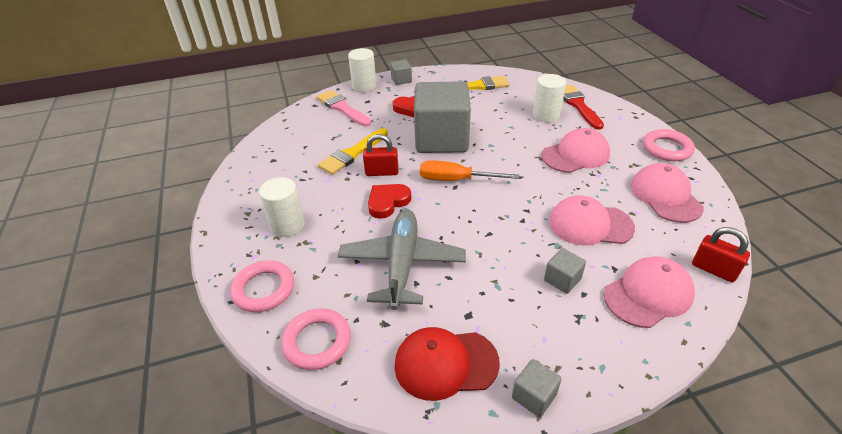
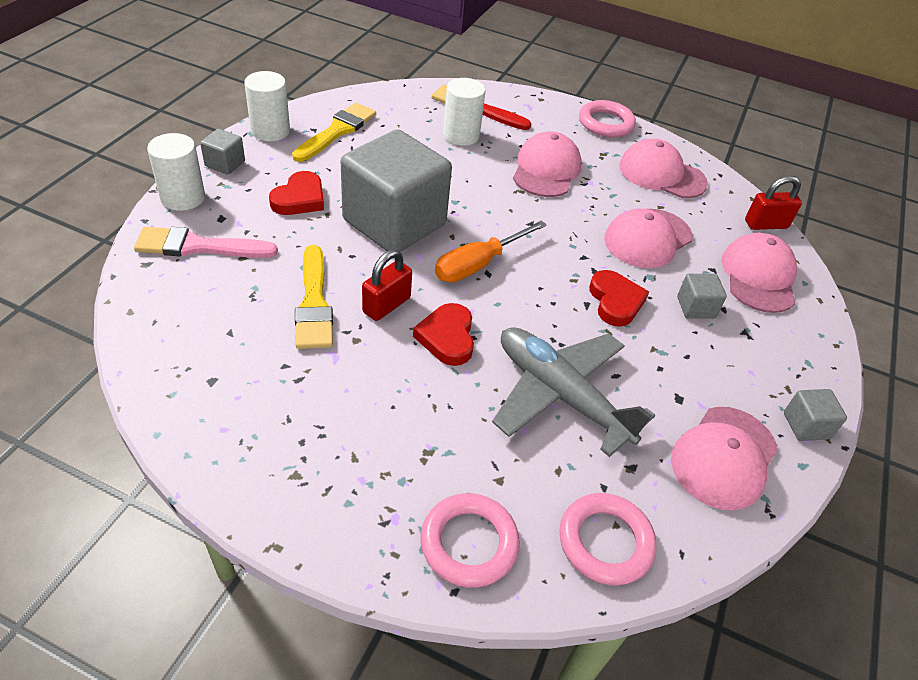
camera: 55 degrees left, 5 degrees up
white cylinder [259,177,305,237] -> white cylinder moved to [244,71,290,141]
red cap [394,327,500,401] -> pink cap [671,407,778,510]
none -> red heart [589,270,649,327]

